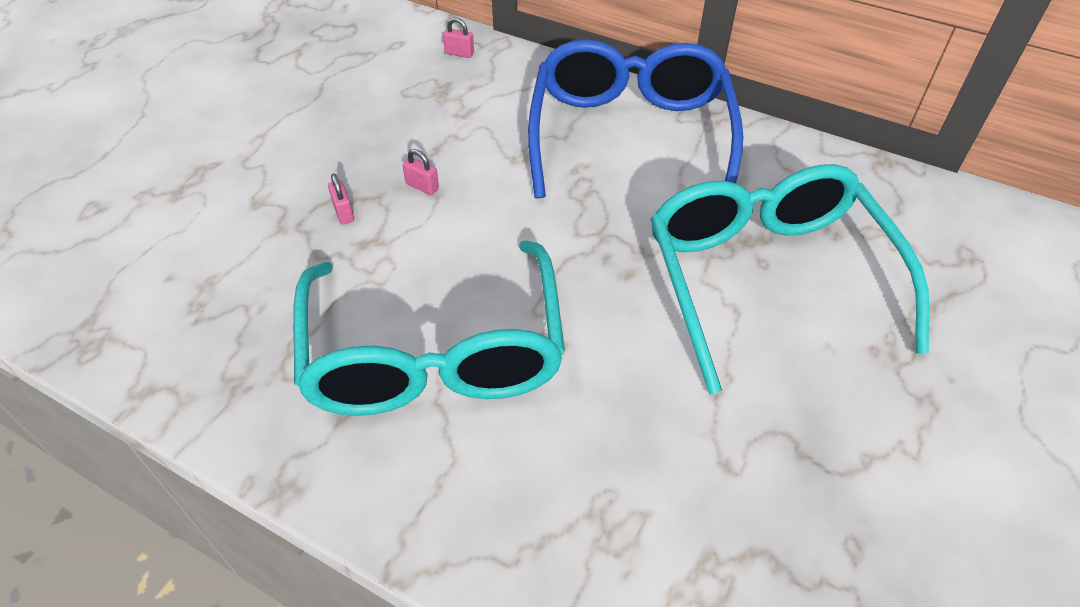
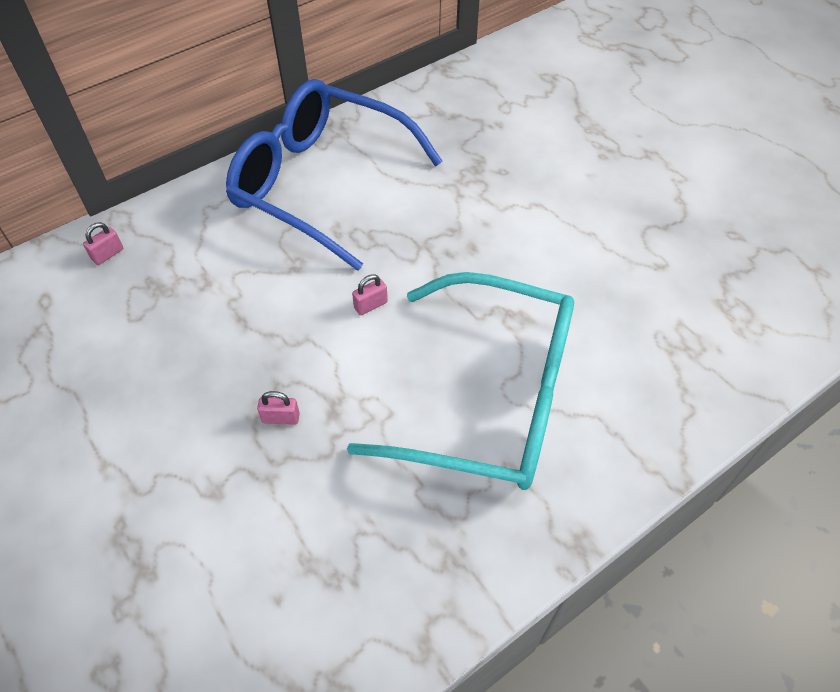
camera: 65 degrees left, 5 degrees up
pink padlock [402,149,439,195] -> pink padlock moved to [352,274,388,315]
turquoise glasses [651,164,930,394] -> none

